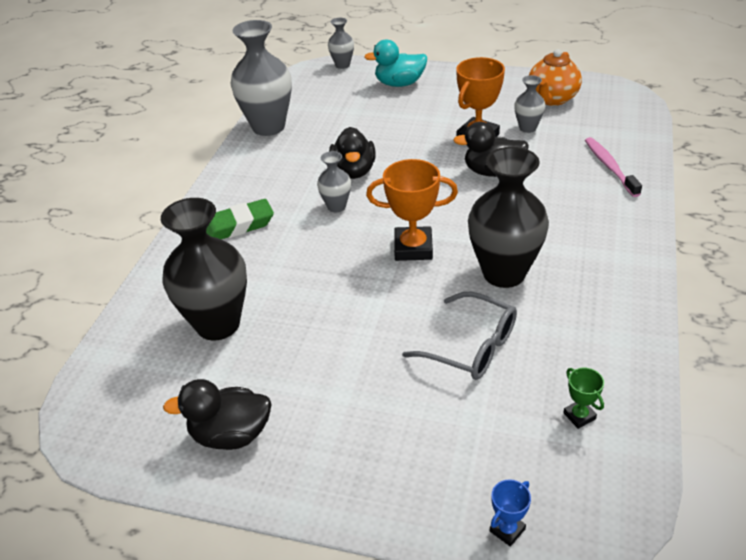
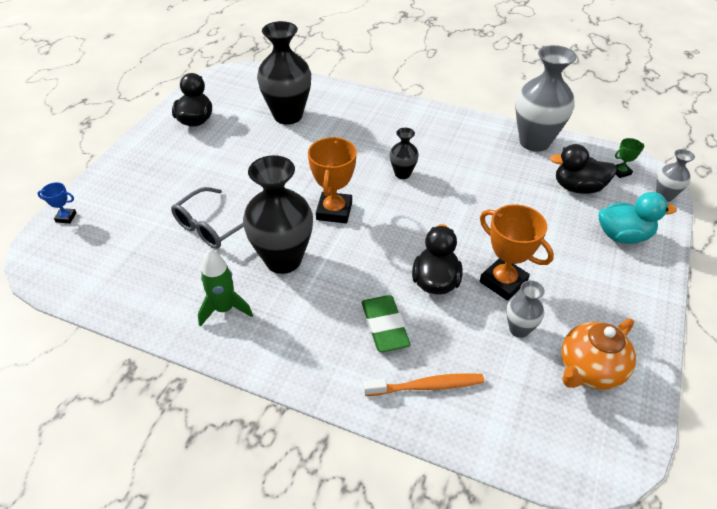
camera: 95 degrees right, 5 degrees up
green eraser [206,199,274,239] -> green eraser moved to [362,295,411,352]
grey vase [317,151,351,212] -> black vase [390,128,419,179]
black duck [329,127,376,179] -> black duck moved to [550,144,617,194]
turquoise duck [364,39,427,87] -> turquoise duck turned 90 degrees clockwise [599,192,676,244]
blue trophy [490,479,531,547] -> blue trophy turned 45 degrees counterclockwise [37,182,76,223]
orange teapot [529,49,582,106] -> orange teapot turned 75 degrees counterclockwise [561,318,636,390]
green trophy [563,368,604,429] -> green trophy moved to [615,138,645,178]
pink toothbrush [585,137,642,197] -> orange toothbrush [364,373,484,396]
none -> green rocket [198,250,253,327]

